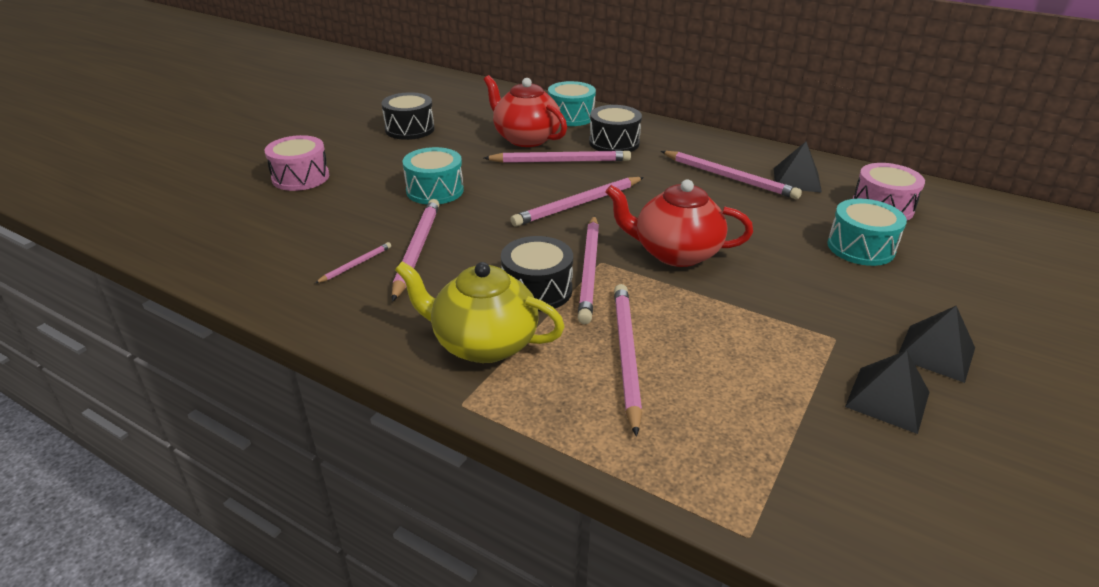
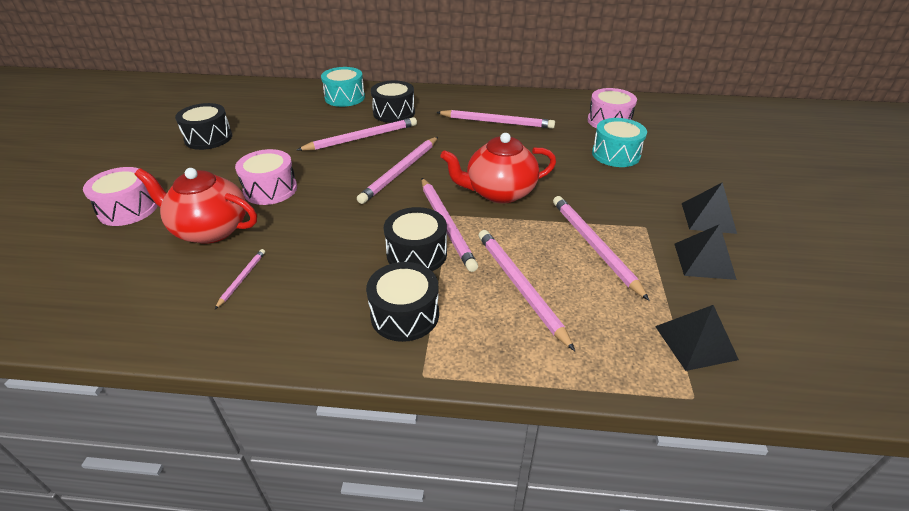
camera: 25 degrees left, 5 degrees up
pink pencil [392,199,440,302] -> pink pencil moved to [553,196,650,301]
yellow teapot [395,261,565,363] -> black drum [366,262,439,342]
turquoise drum [403,147,464,205] -> pink drum [235,149,297,205]
red teapot [484,75,567,147] -> red teapot moved to [135,168,257,244]
black pyramid [774,142,822,193] -> black pyramid moved to [655,305,739,371]

